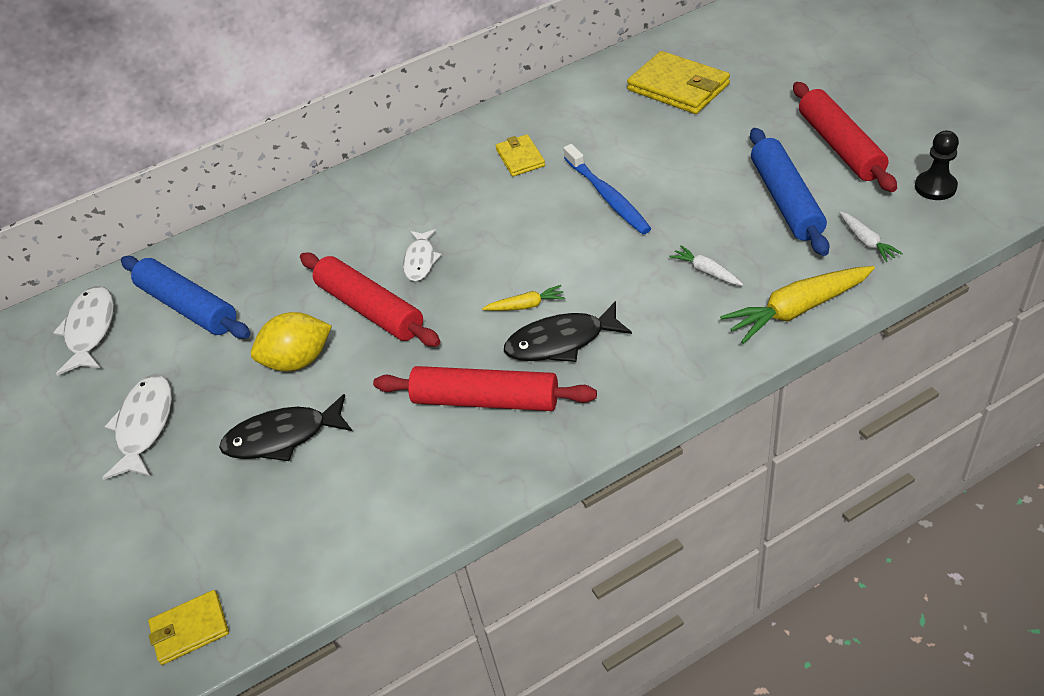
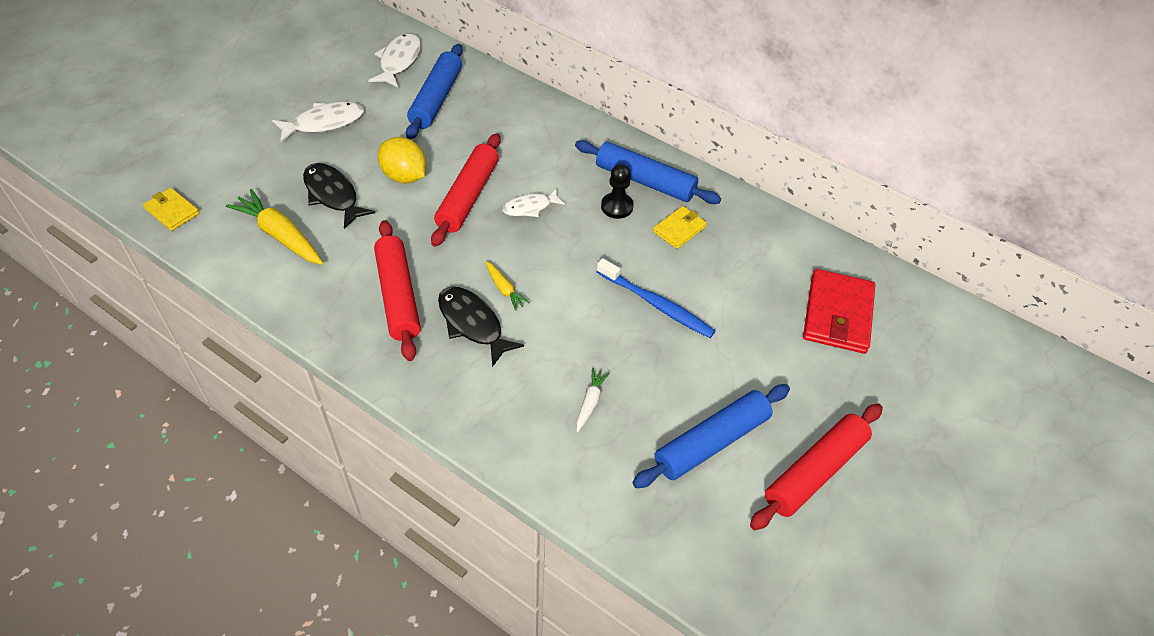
camera: 55 degrees right, 5 degrees up
white fish [53,286,114,376] -> white fish turned 45 degrees counterclockwise [368,33,421,87]
blue toothbrush [563,144,652,235] -> blue toothbrush turned 90 degrees counterclockwise [597,258,715,338]
yellow wallet [627,51,730,114] -> red wallet [803,269,875,354]
yellow carrot [720,266,875,344] -> yellow carrot moved to [226,189,323,265]
white carrot [839,211,903,262] -> none
black pawn [915,131,959,200] -> black pawn moved to [601,164,634,219]
none -> blue rolling pin [575,140,721,204]

